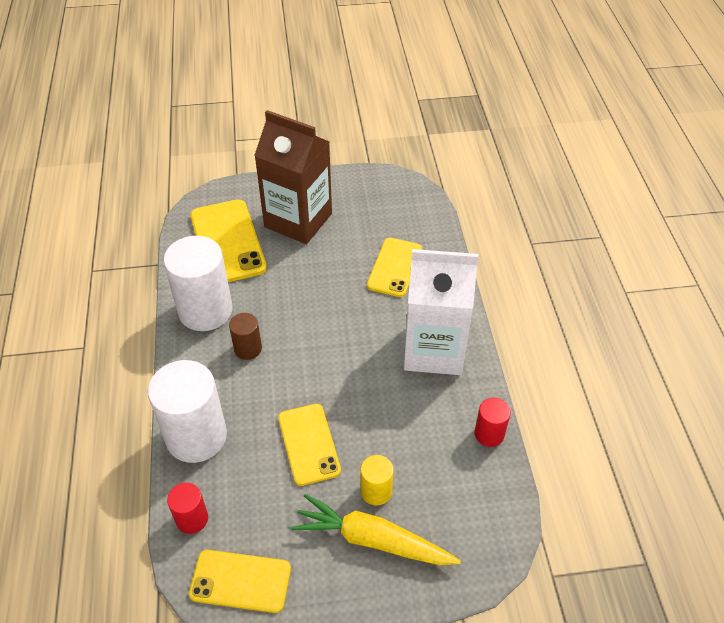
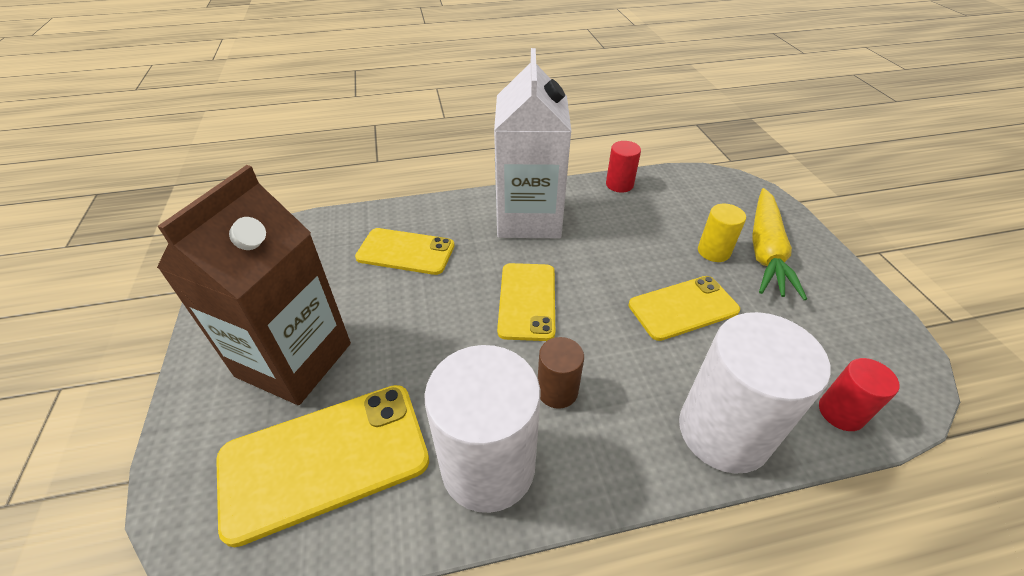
camera: 95 degrees left, 5 degrees down
yellow phone [189,550,291,613] -> yellow phone moved to [497,263,555,341]

